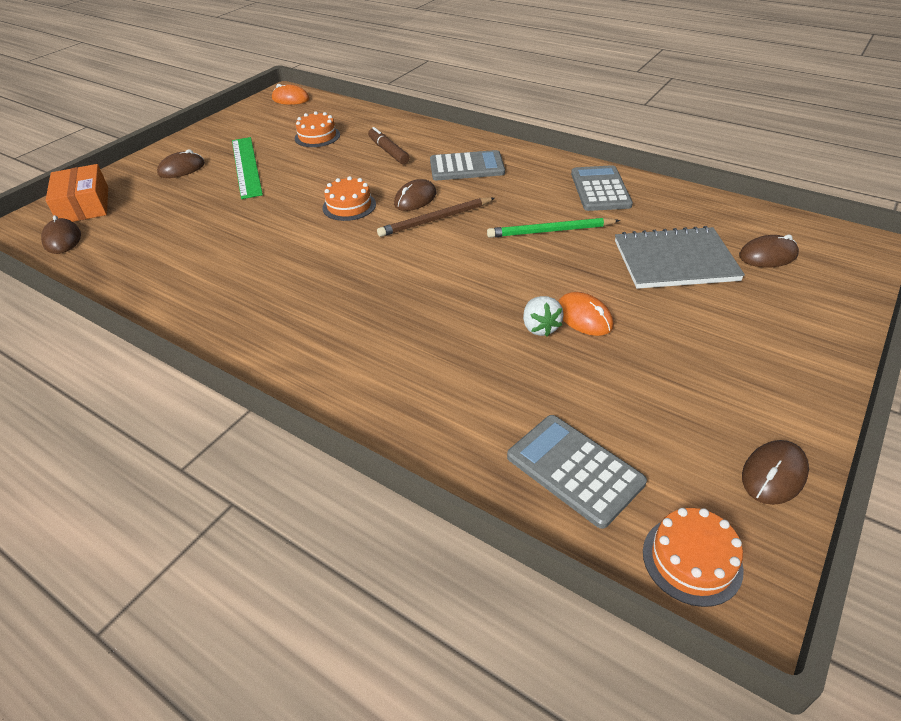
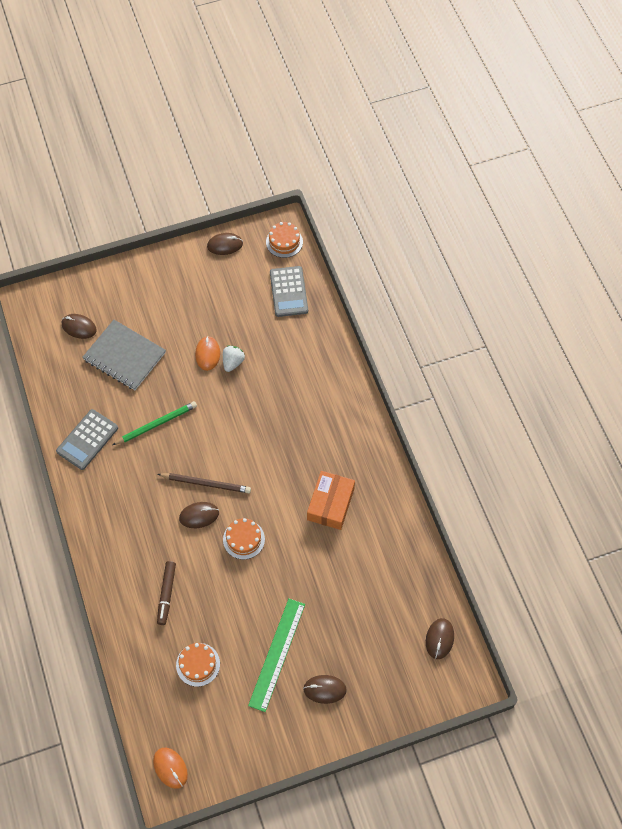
camera: 145 degrees left, 20 degrees up
orange box [46,164,108,222] -> orange box moved to [307,471,355,530]
grey calculator [430,150,505,181] -> none
green pencil [487,218,620,238] -> green pencil turned 60 degrees counterclockwise [112,401,197,445]

